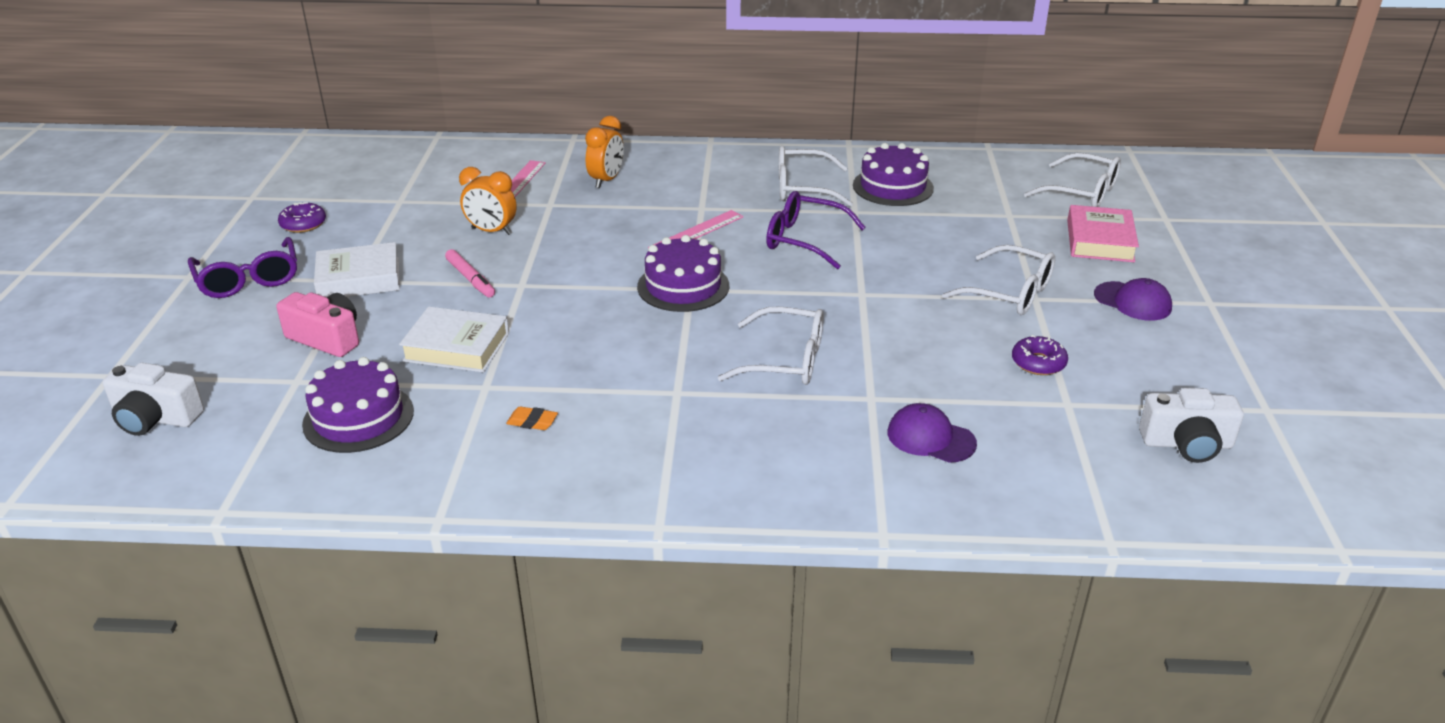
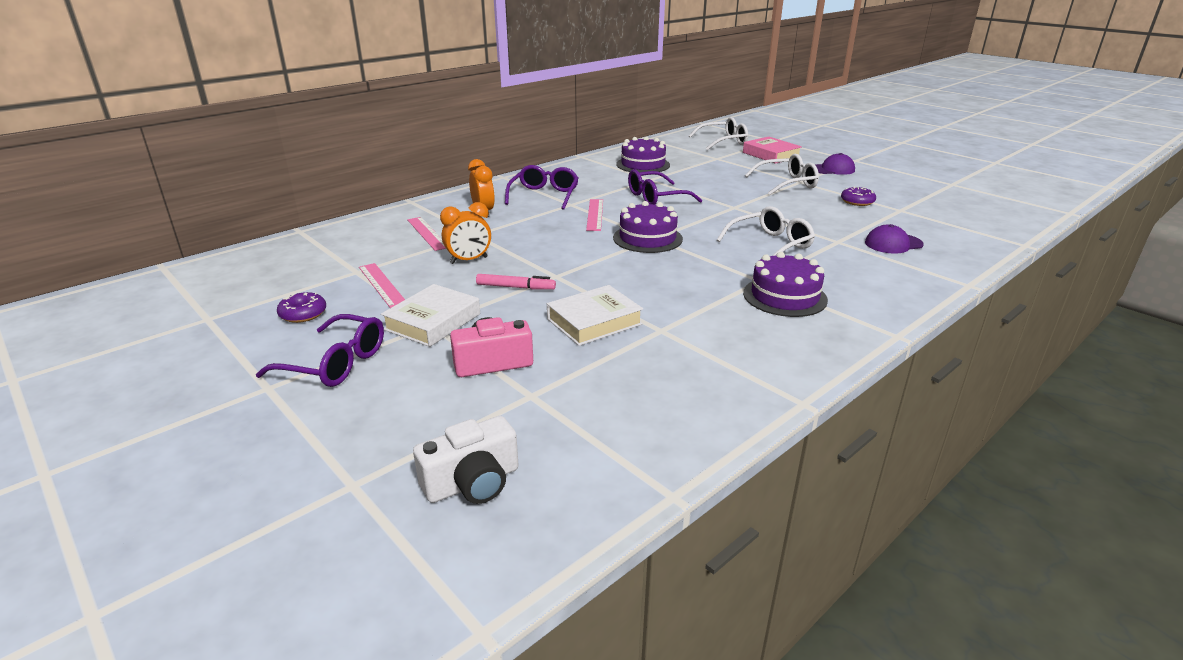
camera: 45 degrees left, 5 degrees down
purple cake [302,357,414,453] -> purple cake moved to [743,252,828,317]
orange eraser [506,406,558,430] -> none
white glasses [779,146,853,207] -> none
white camera [1139,388,1244,463] -> none
none -> pink ruler [359,263,405,308]
none -> purple glasses [505,165,578,210]

